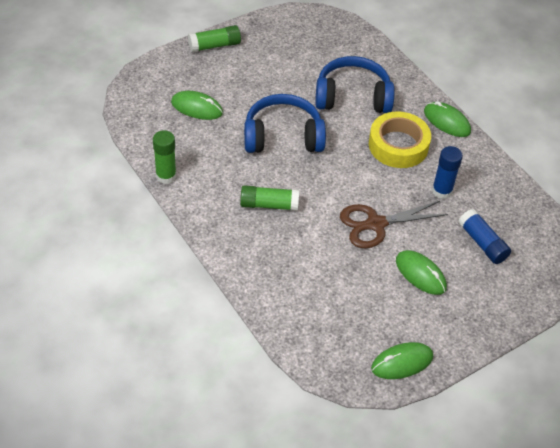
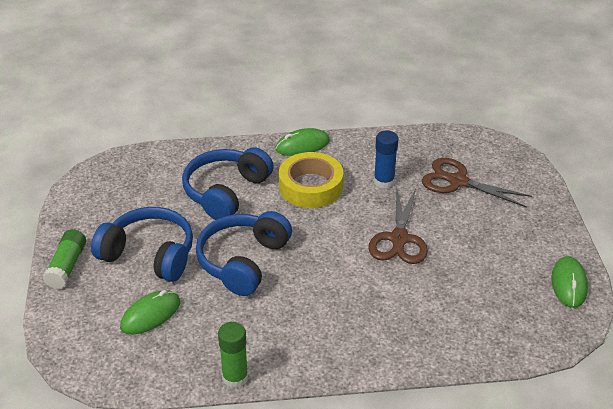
camera: 60 degrees left, 10 degrees down
green glue stick [240,185,299,211] -> none
green mouse [396,250,447,295] -> none
blue glue stick [458,209,511,264] -> brown scissors [422,158,532,207]
none -> blue headphones [91,207,193,282]

